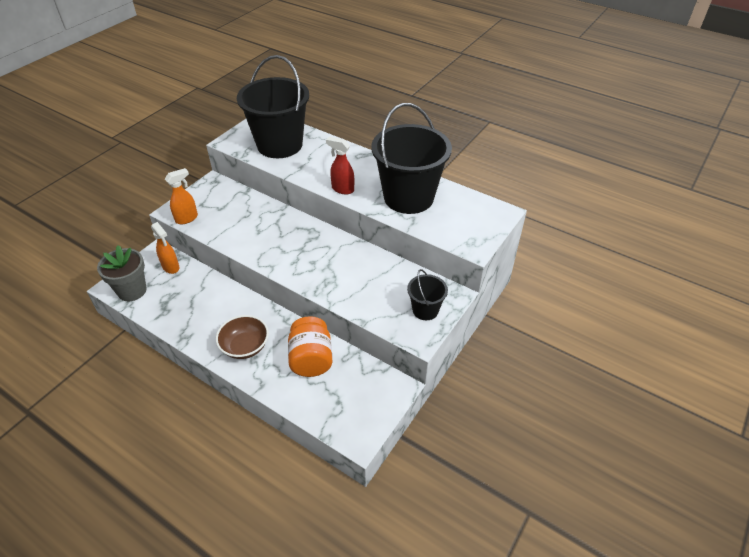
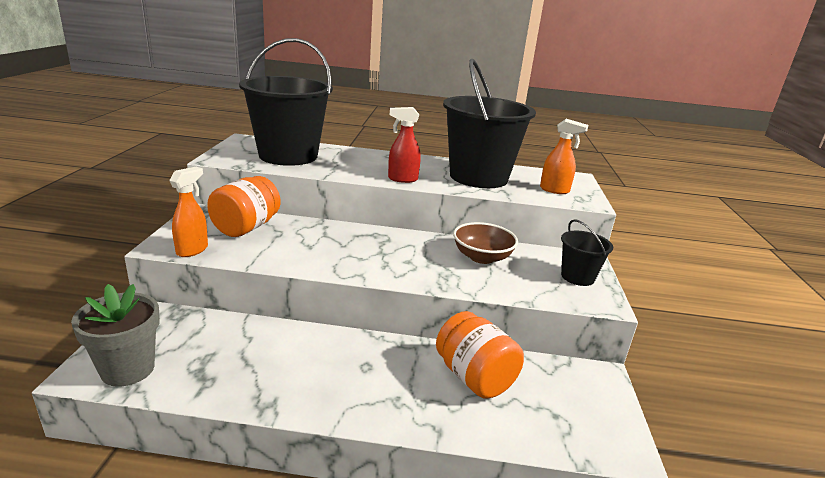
camera: 30 degrees left, 20 degrees down
orange spray bottle [151,222,180,274] -> orange spray bottle moved to [540,119,588,194]
brown bowl [216,315,269,359] -> brown bowl moved to [453,222,518,264]
none -> orange jar [207,176,281,237]

